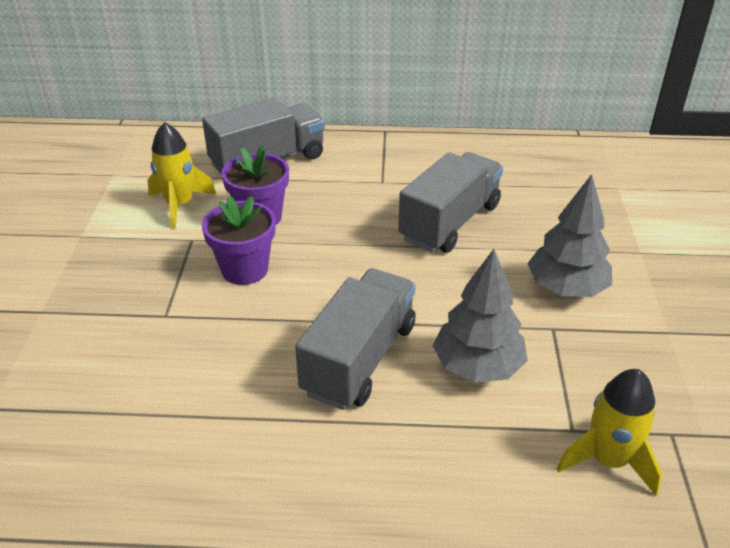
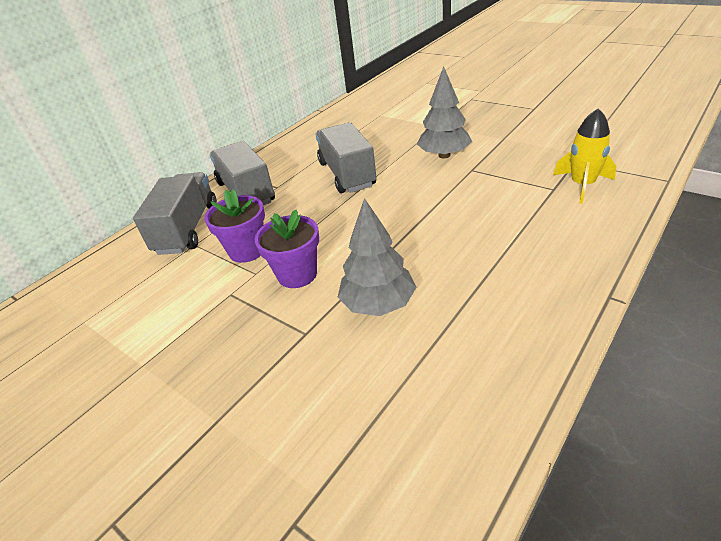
camera: 50 degrees left, 0 degrees up
yellow rocket [147,122,216,229] -> none
grey truck [295,268,416,410] -> grey truck moved to [210,140,275,205]
grey tree [433,249,527,383] -> grey tree moved to [338,198,416,316]

